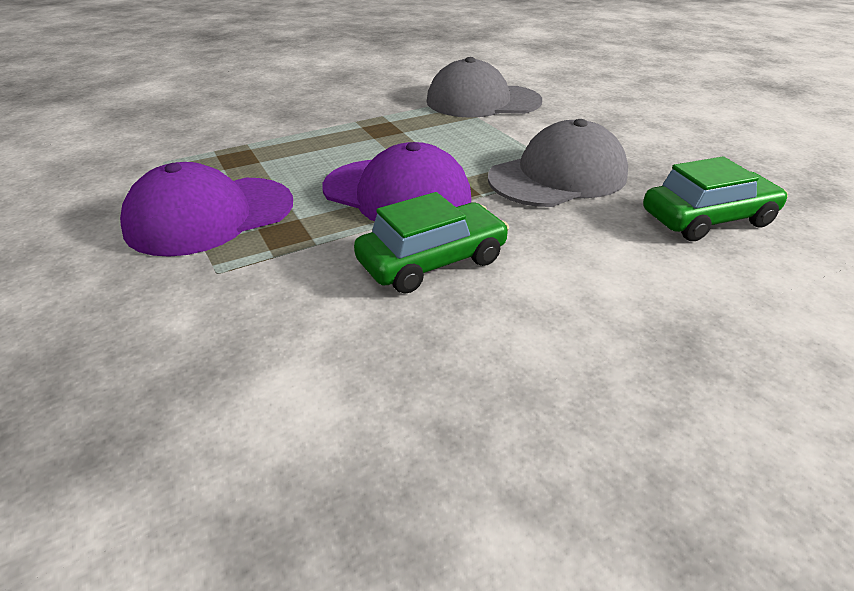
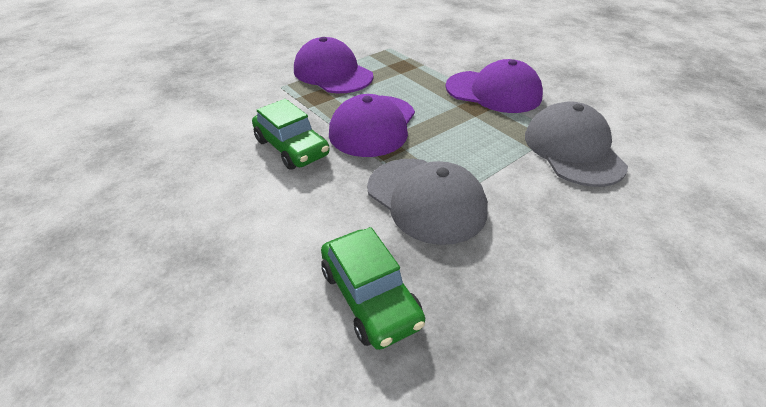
camera: 80 degrees right, 5 degrees up
none -> purple cap [445,59,543,113]

